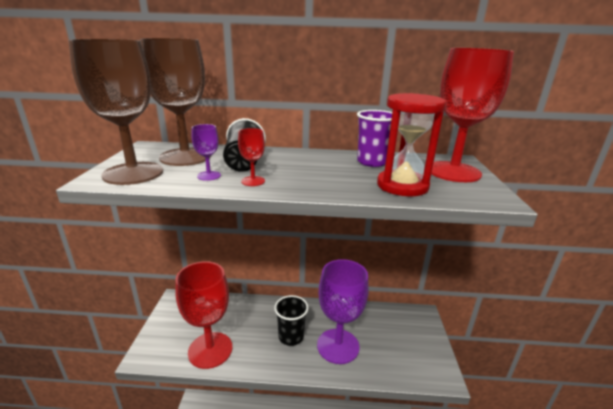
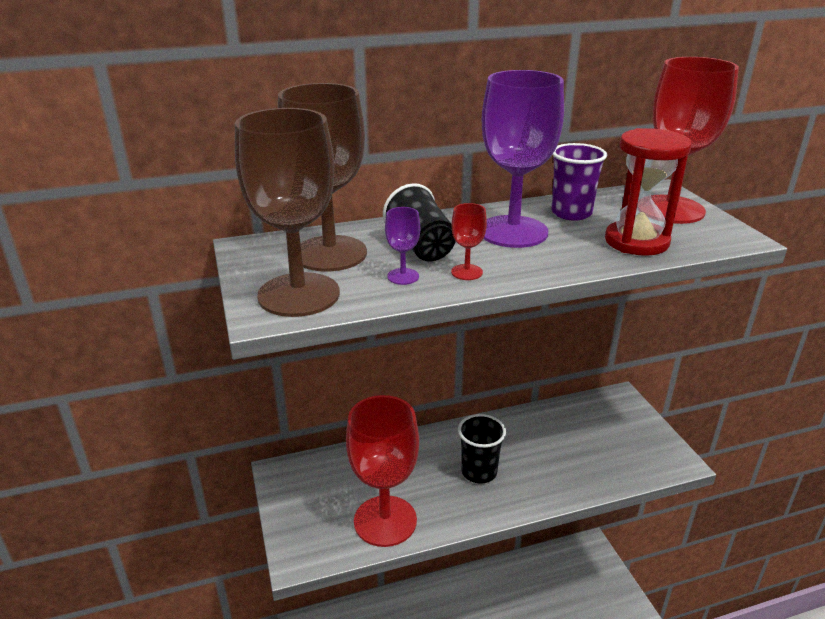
camera: 20 degrees left, 5 degrees up
purple goblet [317,259,369,364] -> purple goblet moved to [482,70,564,248]

